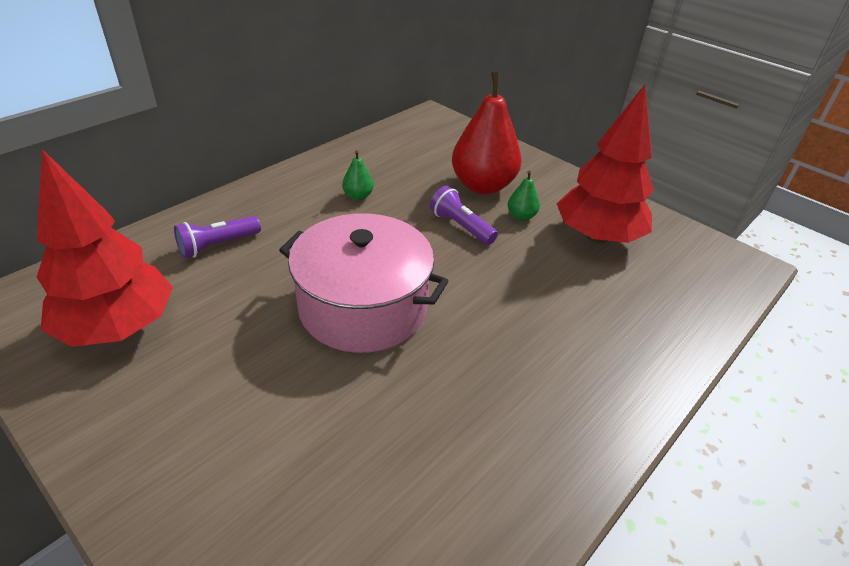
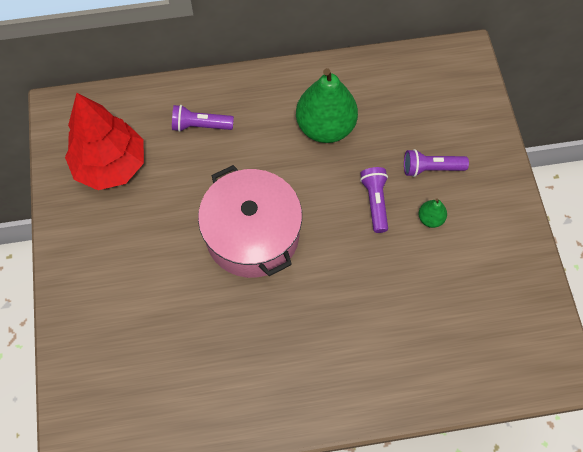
camera: 40 degrees right, 25 degrees up
green pear [342,150,374,200] -> green pear [296,68,358,143], size x2.28
red pear [452,72,521,194] -> purple flashlight [404,149,469,177]
red tree [556,85,654,244] -> none

